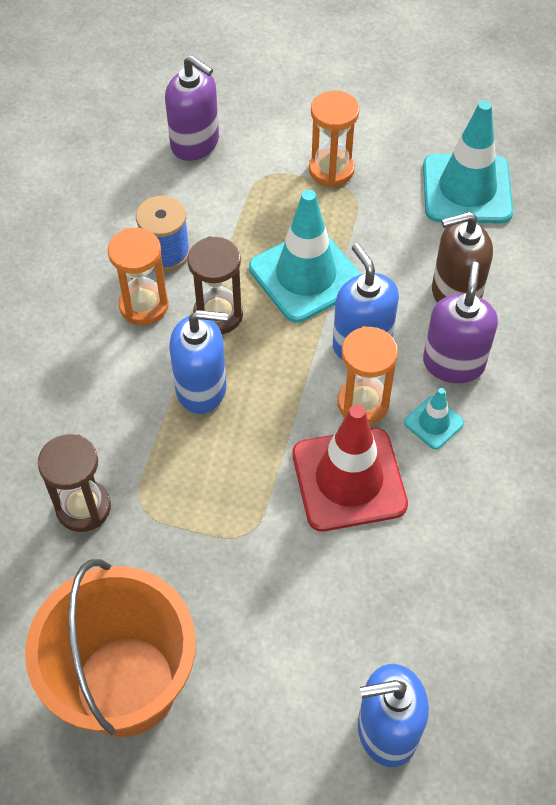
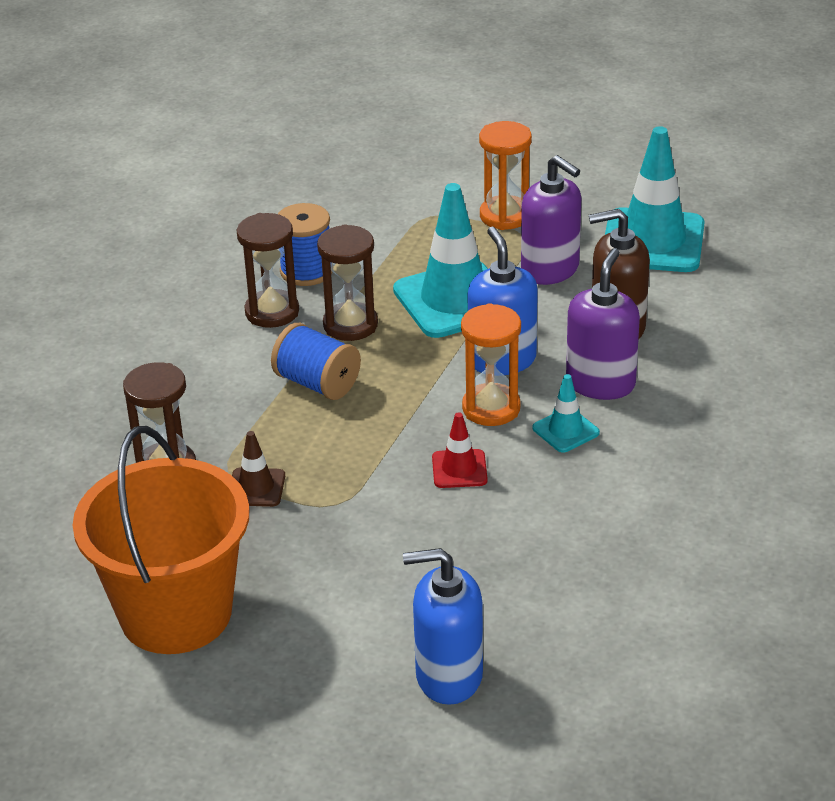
camera: 10 degrees right, 20 degrees down
orange hourglass [108,228,169,325] -> brown hourglass [237,213,299,328]
purple soap dispenser [165,55,219,161] -> purple soap dispenser moved to [521,155,581,285]
blue soap dispenser [169,310,228,414] -> blue spool [271,323,361,400]
red traffic cone [293,405,408,531] -> red traffic cone [432,412,488,488], size x0.47
none -> brown traffic cone [232,431,285,507]

